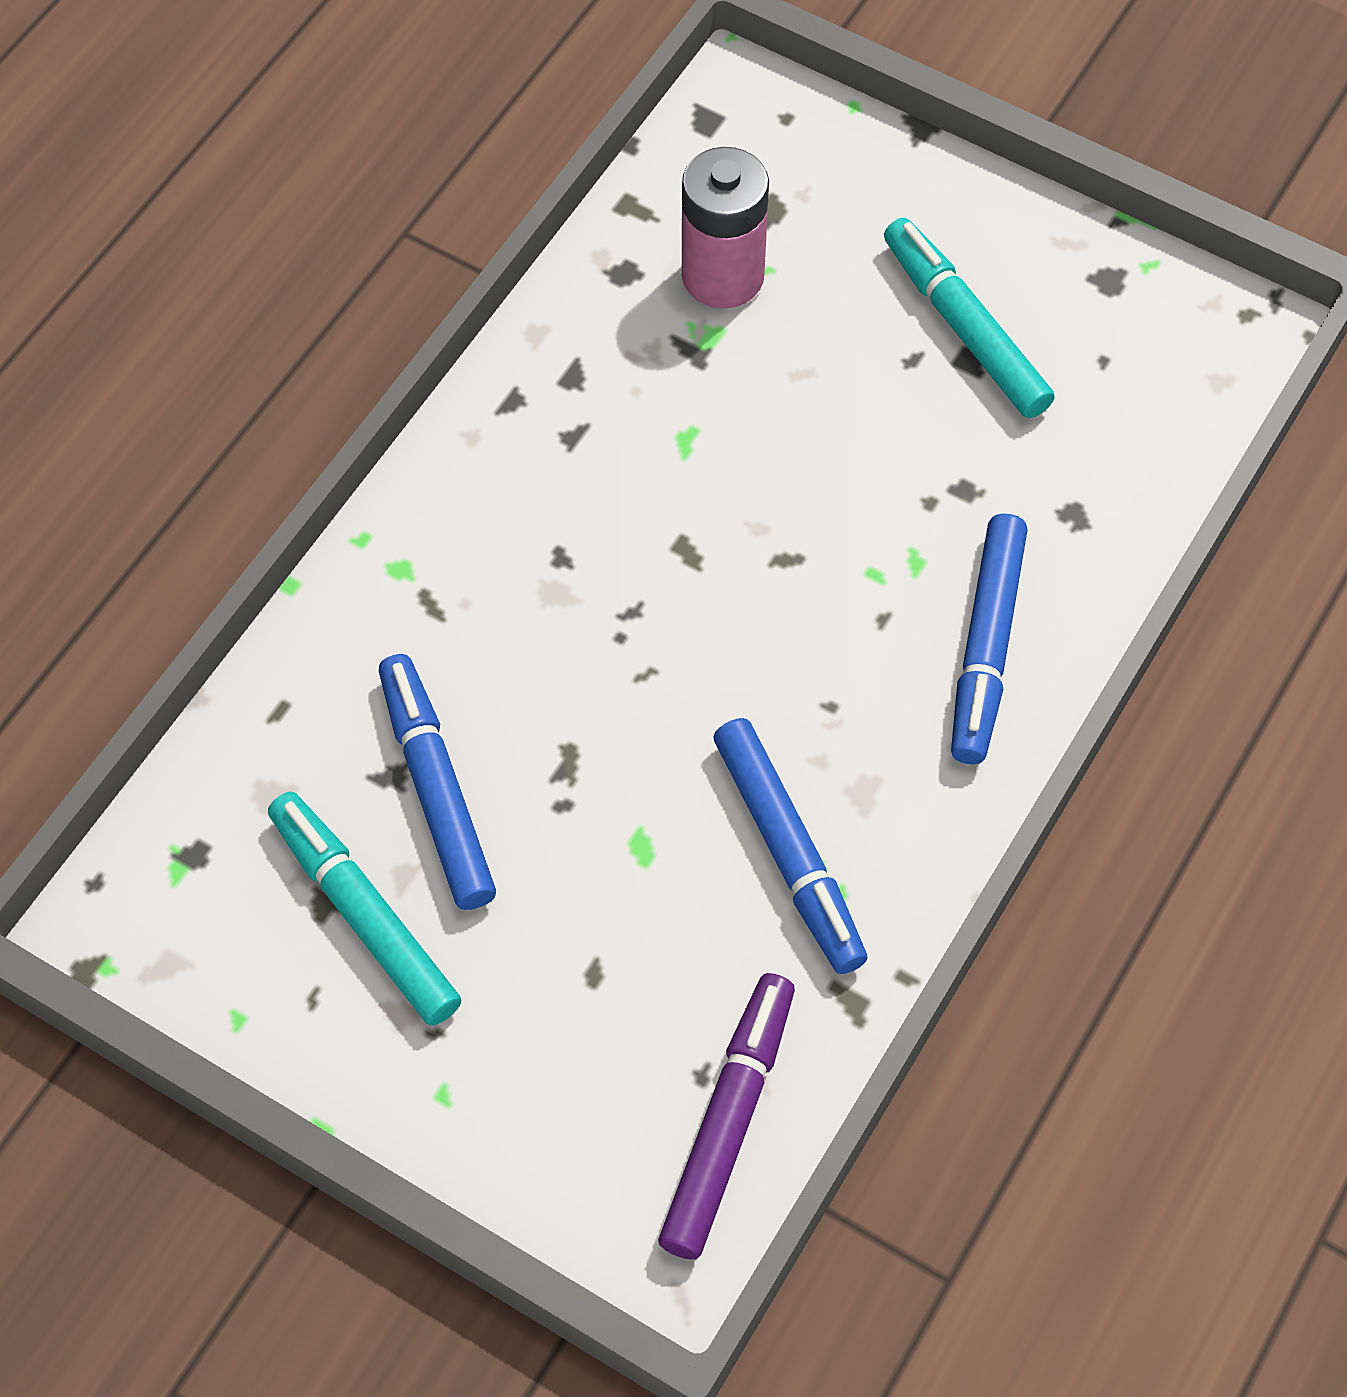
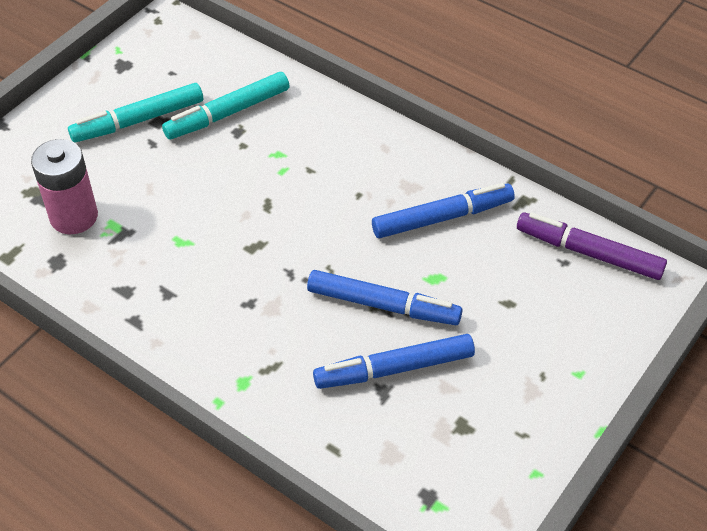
camera: 85 degrees left, 10 degrees down
turquoise marker [268,792,461,1026] -> turquoise marker moved to [162,72,290,139]
blue marker [951,514,1028,764] -> blue marker moved to [307,270,463,325]

